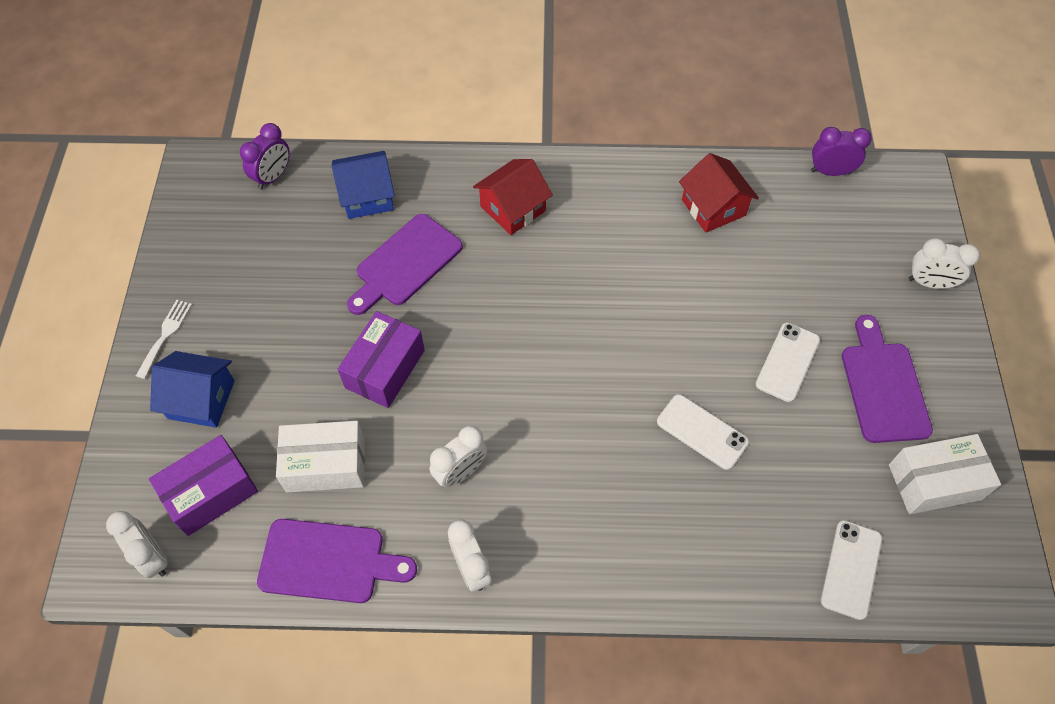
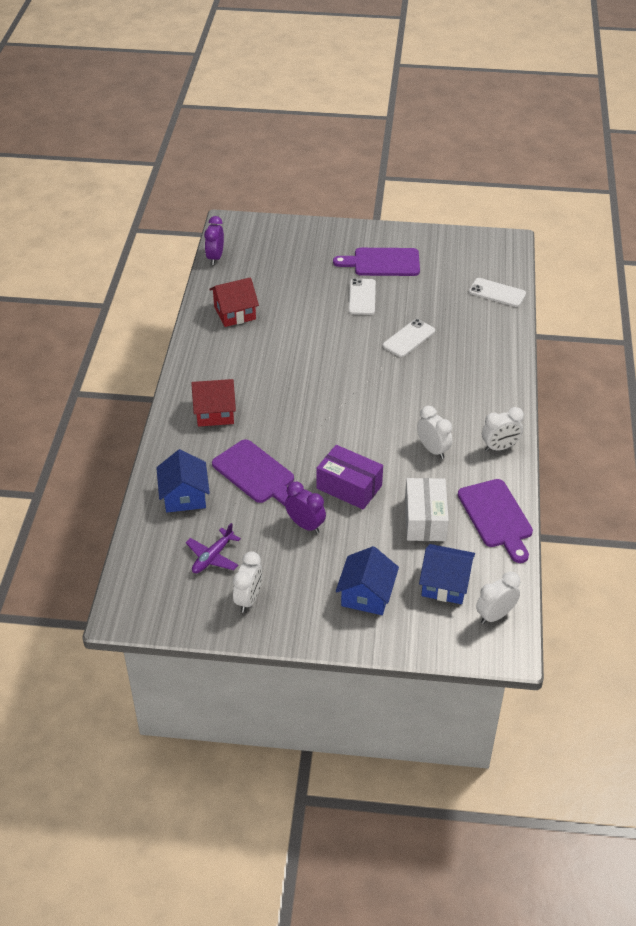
camera: 85 degrees left, 15 degrees down
white fork [136,300,192,379] -> none
purple box [149,435,258,536] -> blue house [419,544,475,604]
purple clock [240,123,290,189] -> purple clock moved to [285,482,326,533]
purple cutting board [257,519,417,603] -> purple cutting board turned 150 degrees clockwise [458,479,533,563]
red house [473,159,553,235] -> red house turned 60 degrees counterclockwise [191,379,236,427]
white phone [756,322,820,402] -> white phone turned 60 degrees clockwise [349,278,376,315]
white box [889,434,1001,514] -> none
white clock [909,238,980,289] -> white clock moved to [233,551,262,613]
none -> purple plane [186,523,241,573]

